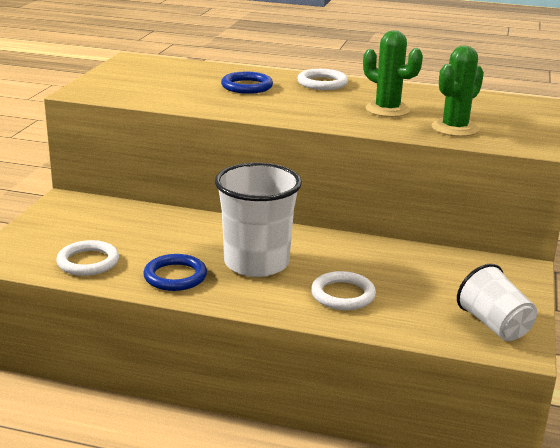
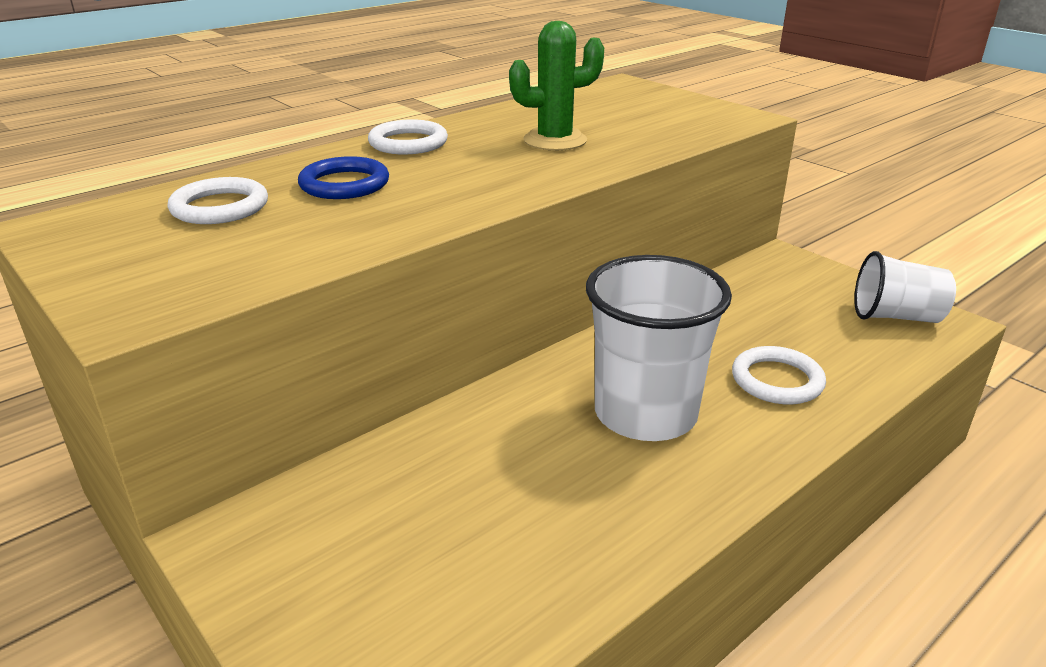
camera: 55 degrees left, 5 degrees up
white ring [56,240,119,276] -> white ring moved to [167,177,268,224]
blue ring [143,254,207,291] -> none
green cactus [431,45,484,137] -> none

